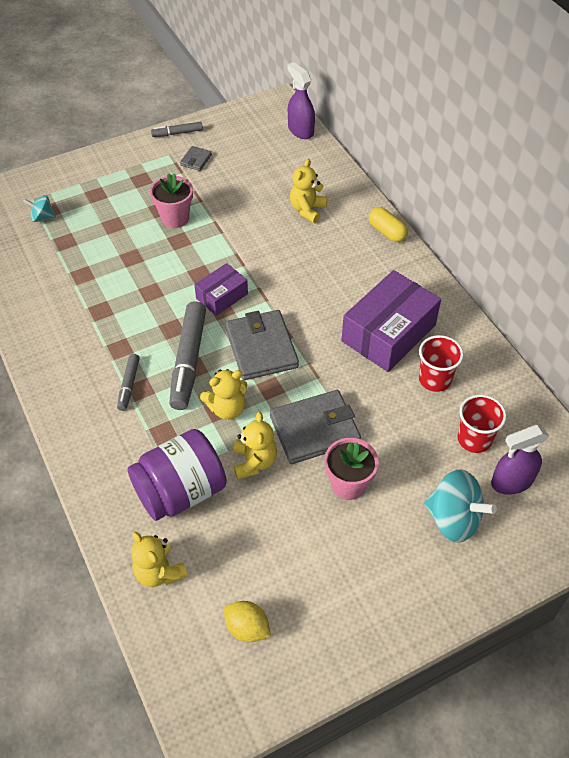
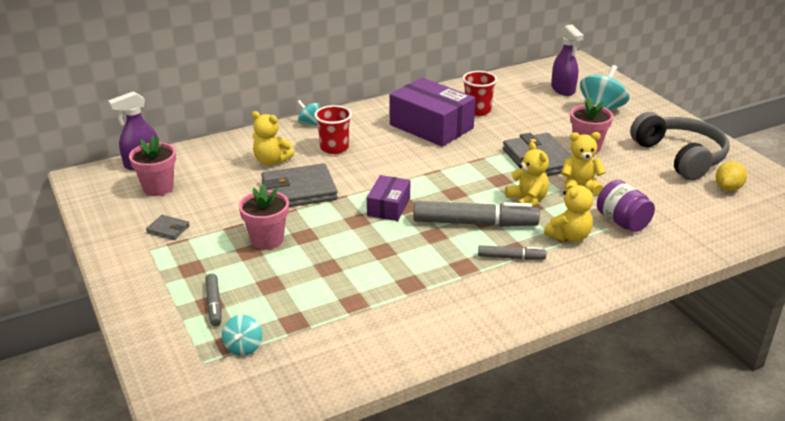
camera: 90 degrees left, 20 degrees down
purple jar [128,429,227,521] -> purple jar [597,180,655,232], size x0.65
yellow teddy bear [131,532,188,587] -> yellow teddy bear moved to [544,180,593,242]
grey marker [151,122,203,137] -> grey marker moved to [205,274,222,326]
purple box [194,263,248,316] -> purple box turned 60 degrees clockwise [367,175,410,221]
grey wallet [225,310,299,380] -> grey wallet moved to [261,163,338,207]
yellow capsule [369,207,408,242] -> turquoise spinning top [297,100,320,126]
red cup [457,395,506,453] -> red cup moved to [314,105,352,154]
none -> pink flower pot [129,136,176,196]
none -> grey headphones [630,112,729,180]

